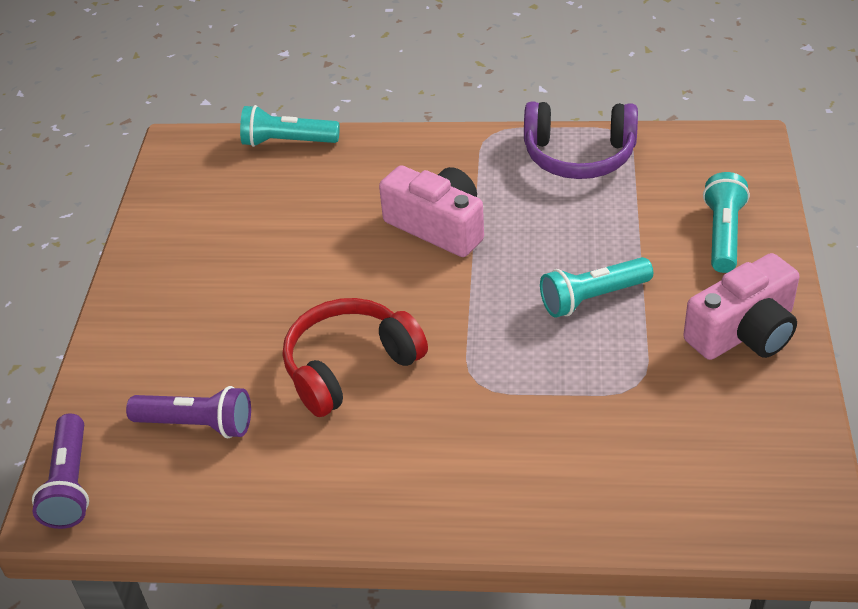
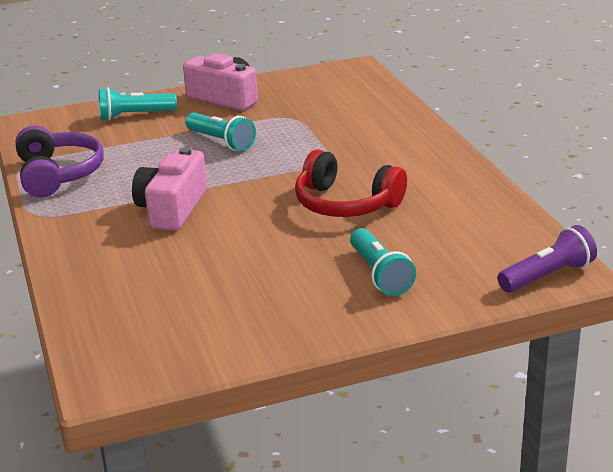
camera: 115 degrees left, 15 degrees down
purple flashlight [126,386,251,439] -> none
turquoise flashlight [240,105,340,147] -> turquoise flashlight moved to [350,228,416,296]

